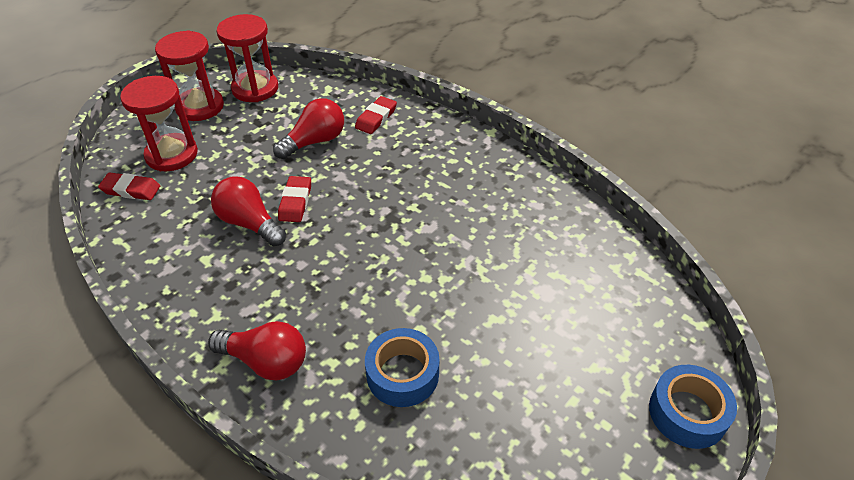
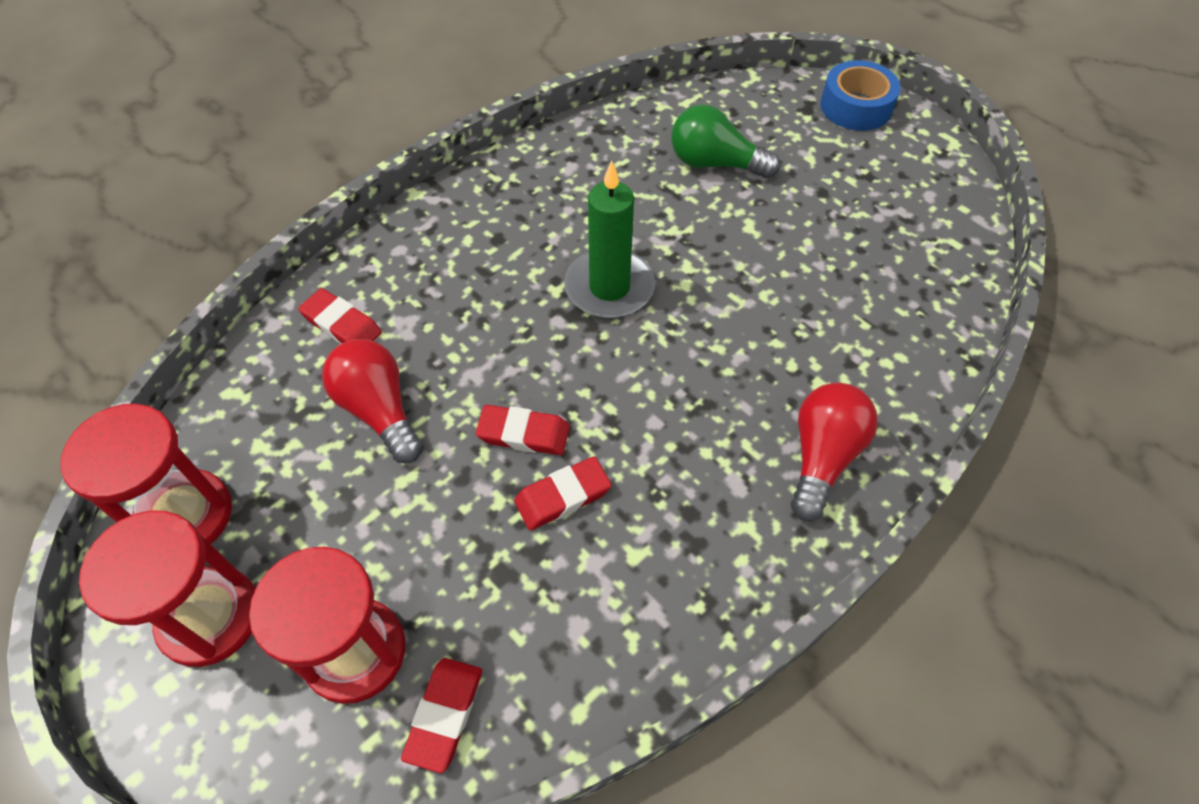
camera: 85 degrees left, 10 degrees up
red light bulb [211,176,286,247] -> red eraser [514,456,612,530]
blue tape [365,328,439,407] -> none
none -> green candle [564,161,655,319]
none -> green light bulb [671,105,780,178]

